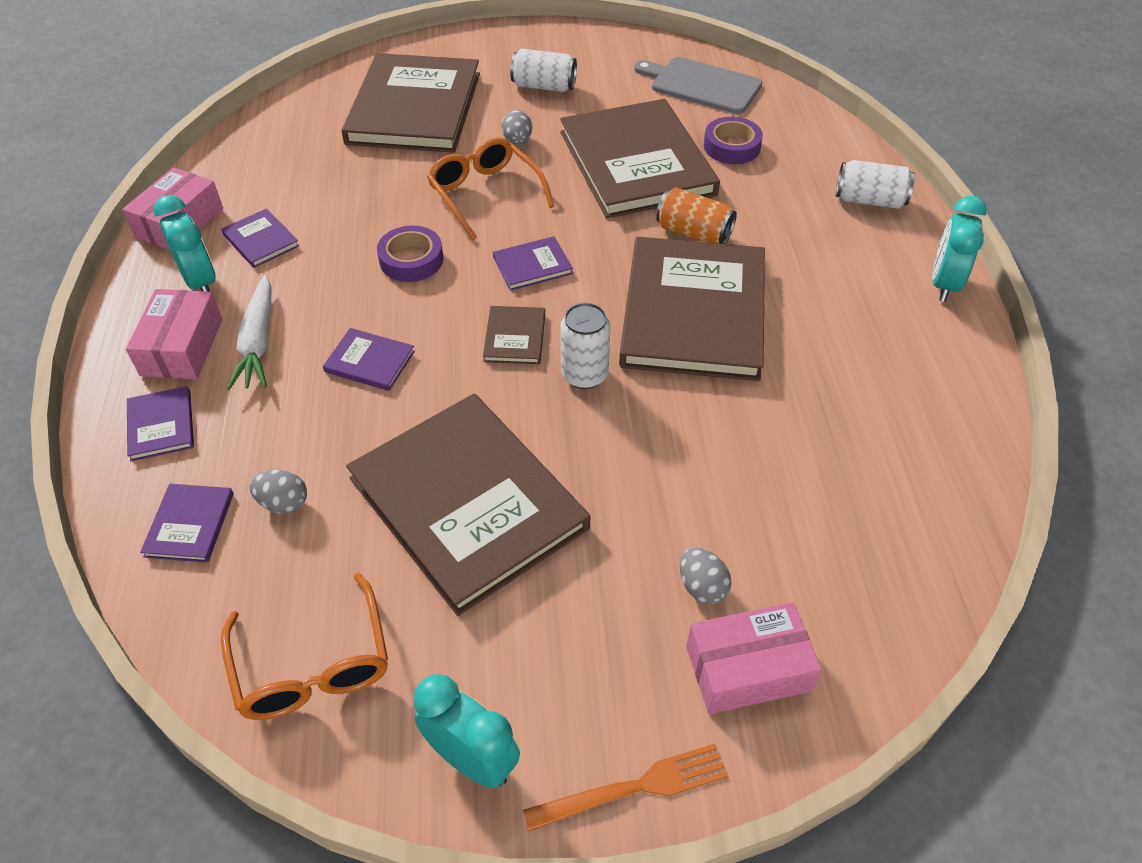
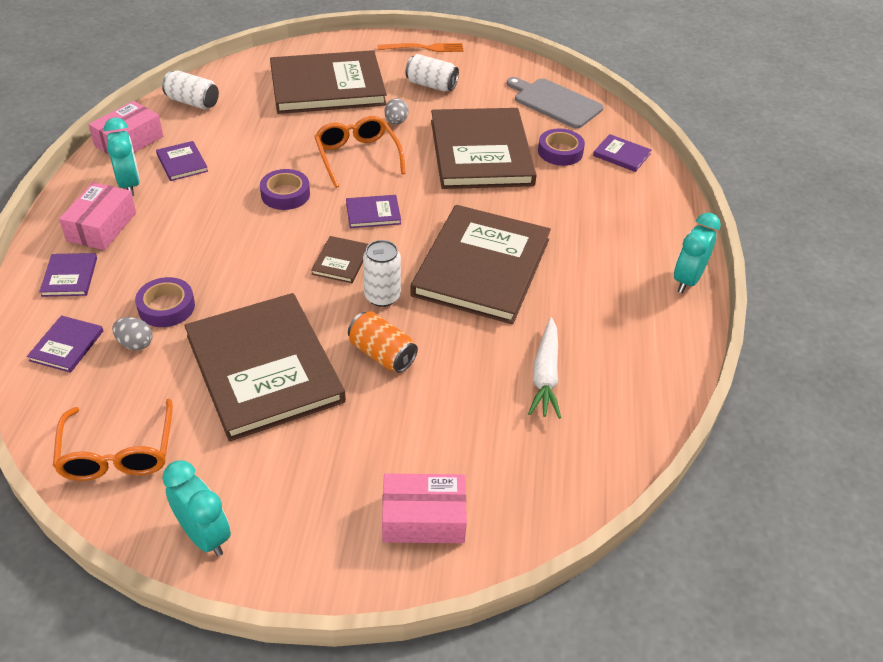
camera: 10 degrees right, 5 degrees down
white carrot [227,275,272,390] -> white carrot moved to [528,317,561,419]
purple book [323,328,415,391] -> purple book moved to [593,134,651,172]
brown book [342,53,480,153] -> brown book turned 60 degrees clockwise [270,50,387,114]
orange fork [523,744,728,832] -> orange fork moved to [377,43,464,52]
orange can [656,187,737,244] -> orange can moved to [348,311,418,373]
grey egg [680,547,732,604] -> none
white can [836,160,915,209] -> white can moved to [162,71,219,110]
none -> purple tape [135,277,195,327]

